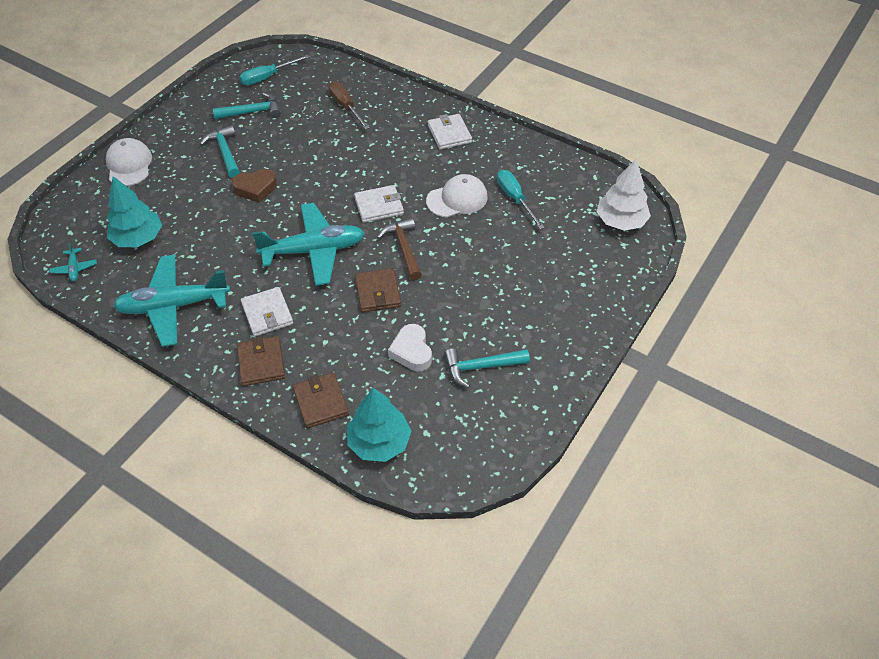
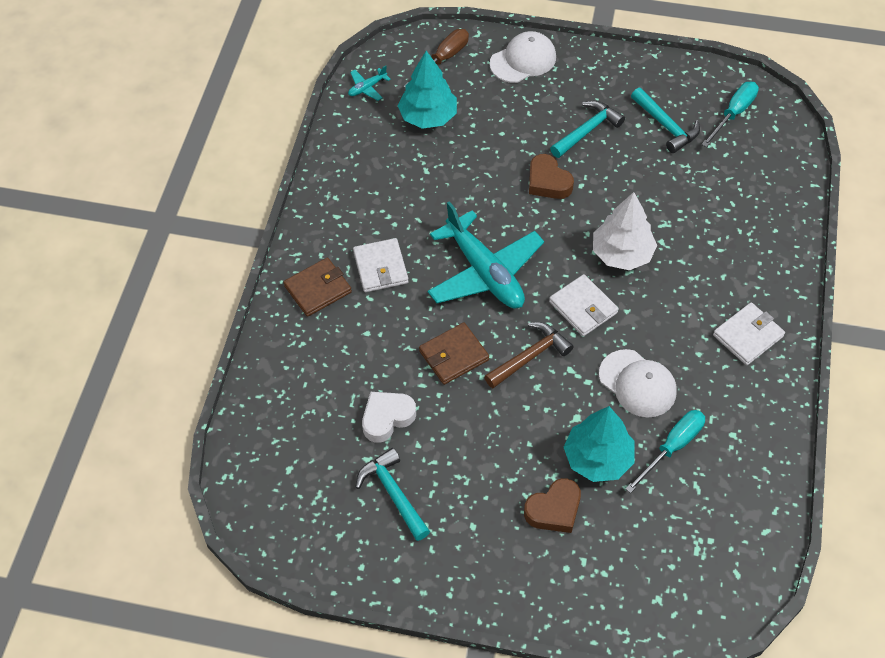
camera: 70 degrees right, 5 degrees up
turquoise plane [113,255,230,347] -> none
turquoise screwdriver [239,55,310,85] -> turquoise screwdriver turned 90 degrees clockwise [702,82,759,147]
white wallet [241,287,293,337] -> white wallet turned 60 degrees counterclockwise [353,238,409,292]
brown wallet [293,372,349,428] -> none
brown screwdriver [328,81,370,130] -> brown screwdriver moved to [403,29,469,88]
turquoise tree [347,388,411,462] -> turquoise tree moved to [564,406,634,482]
white tree [597,159,651,231] -> white tree moved to [593,192,657,270]
none -> brown heart [524,478,581,533]

